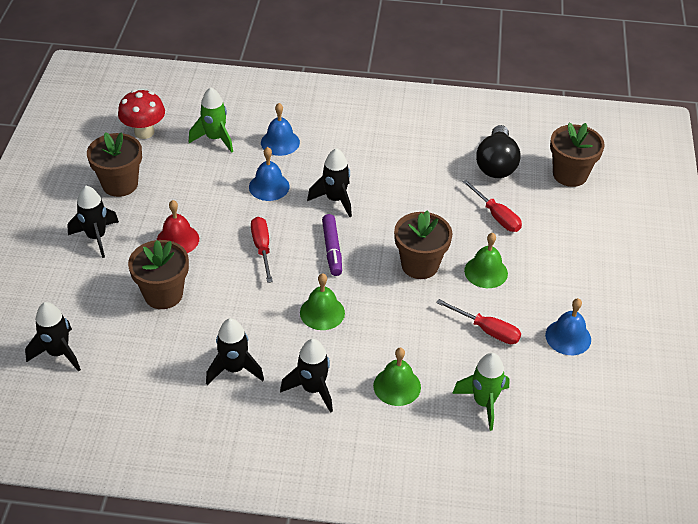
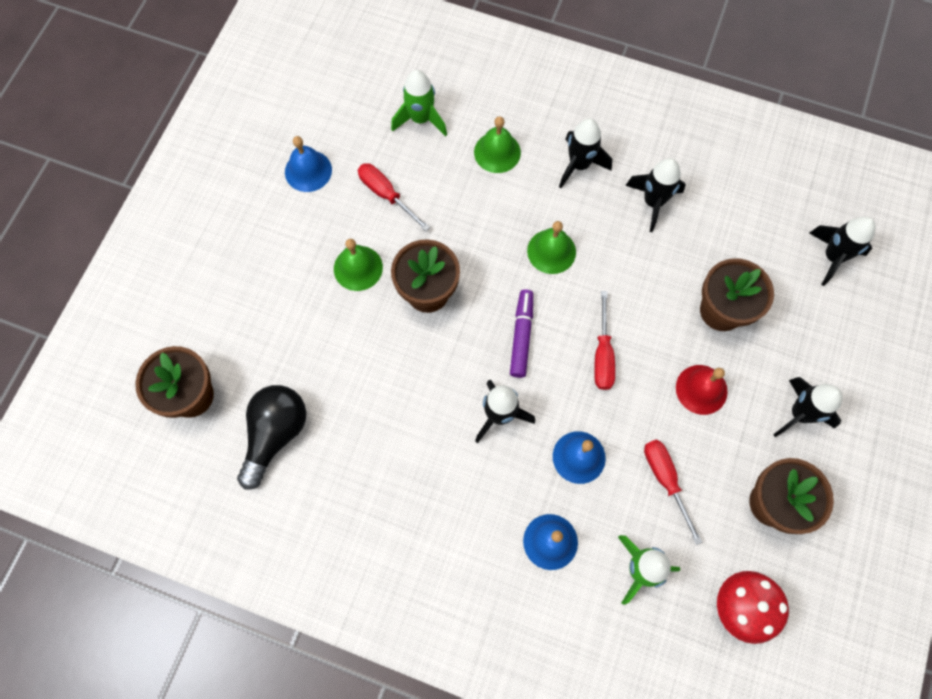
camera: 165 degrees left, 25 degrees up
red screwdriver [462,180,522,232] -> red screwdriver moved to [644,439,702,545]

